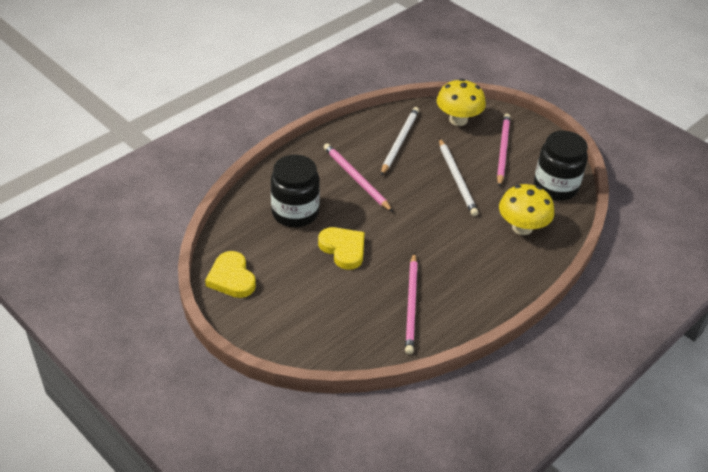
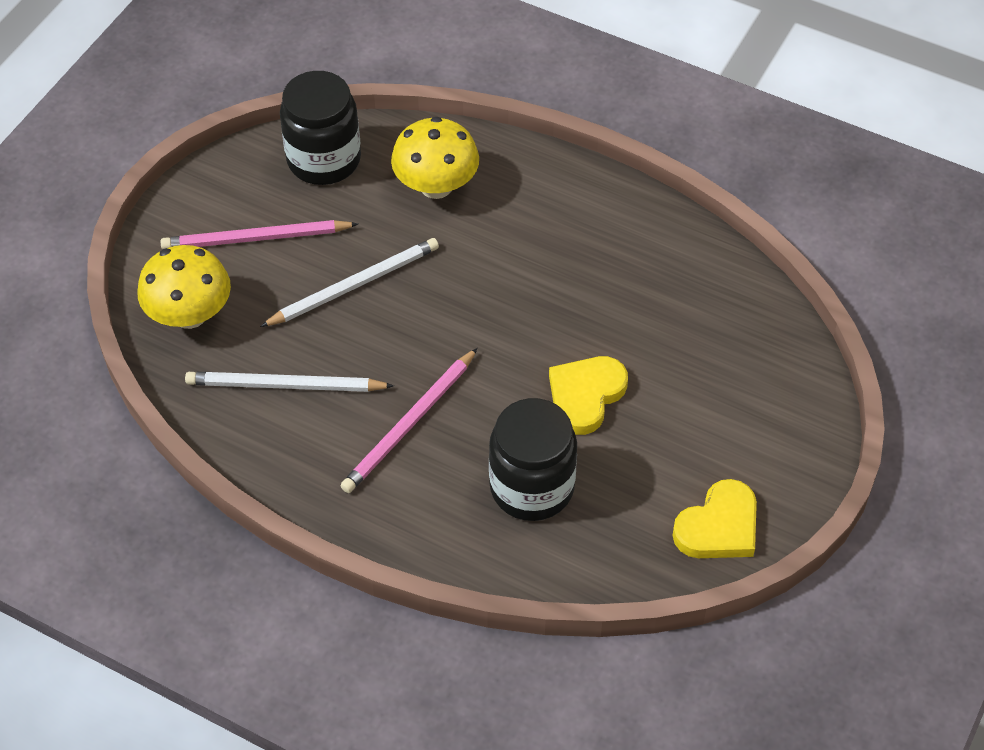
camera: 105 degrees left, 10 degrees up
pink pencil [405,253,418,354] -> none

